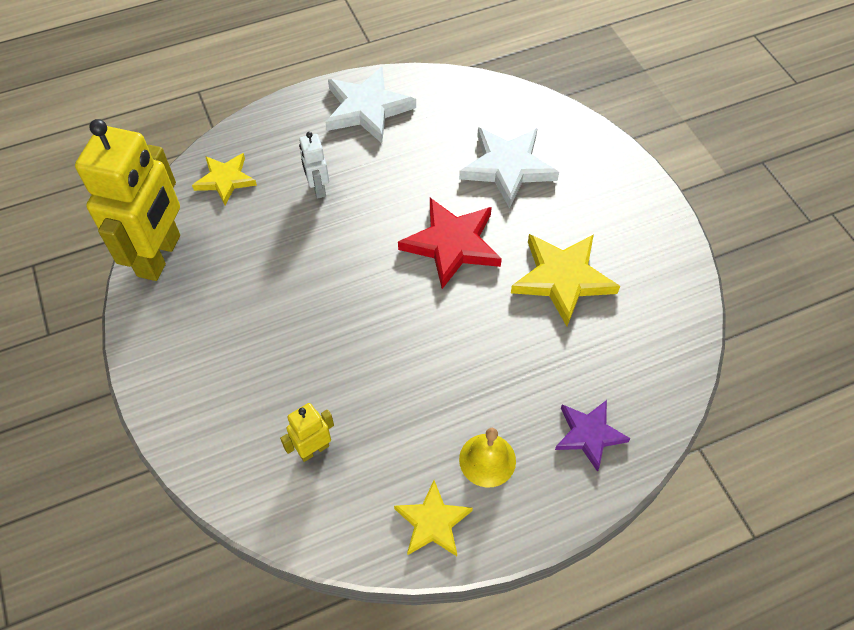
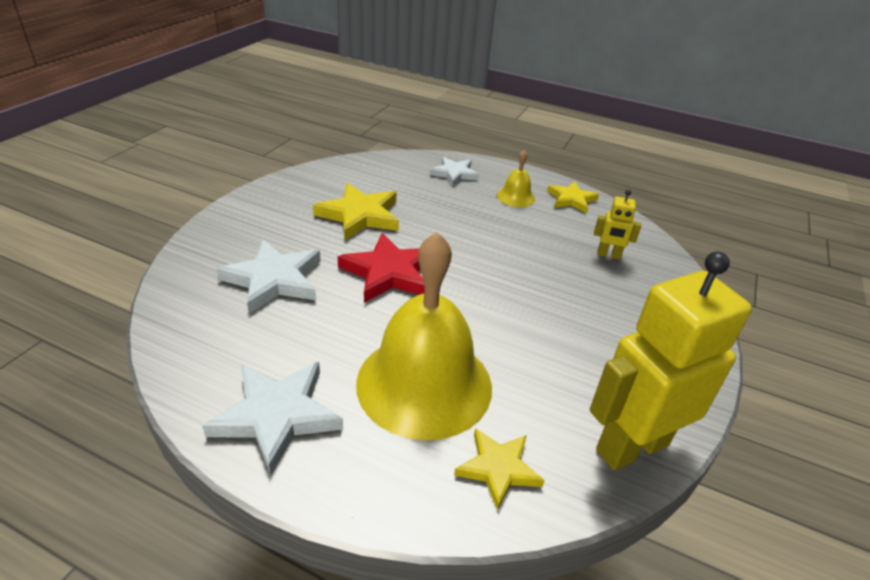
camera: 135 degrees left, 20 degrees down
white robot [299,132,329,199] -> yellow bell [356,232,492,440]
purple star [555,400,631,472] -> white star [430,157,479,186]

